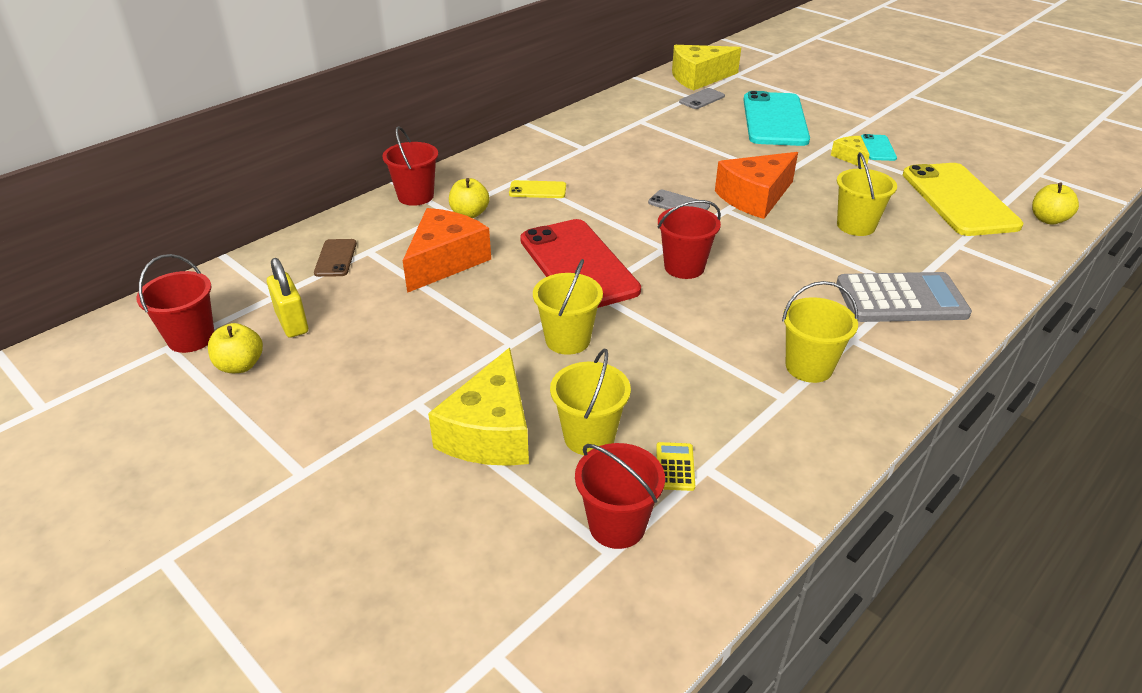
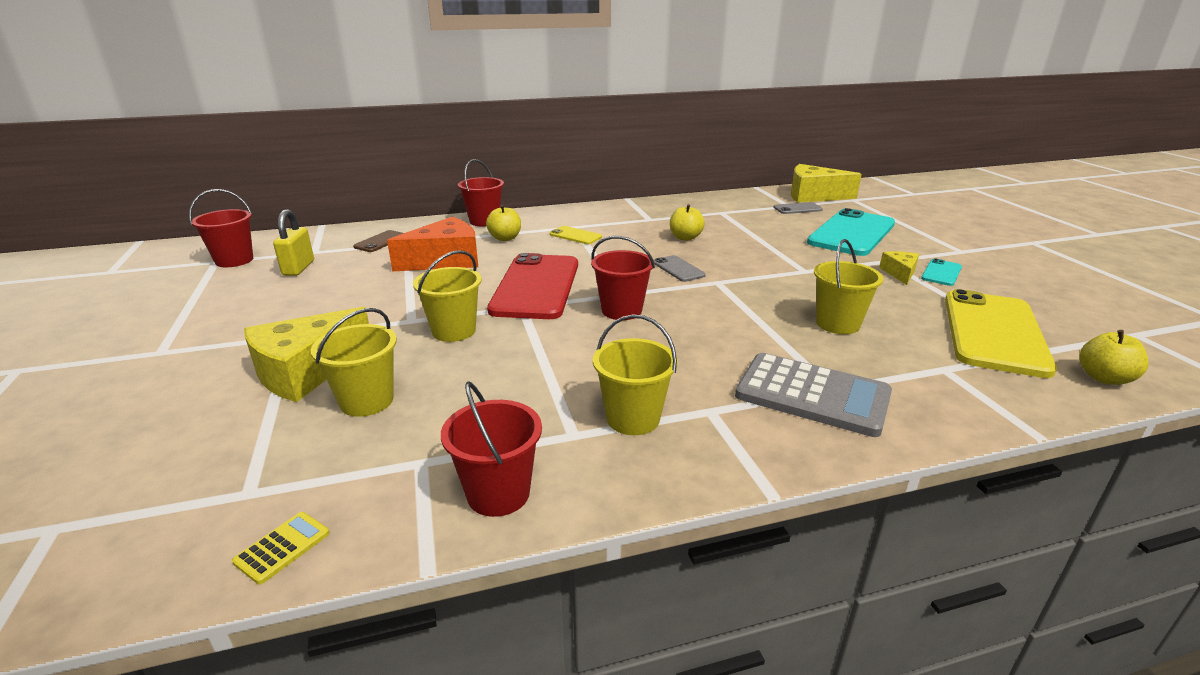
camera: 30 degrees right, 10 degrees down
yellow apple [208,323,263,373] -> yellow apple moved to [670,204,705,241]
red bucket [575,443,665,549] -> red bucket moved to [441,381,542,517]
yellow calculator [656,442,695,491] -> yellow calculator moved to [232,512,330,584]
orange cheese [715,152,798,219] -> none

